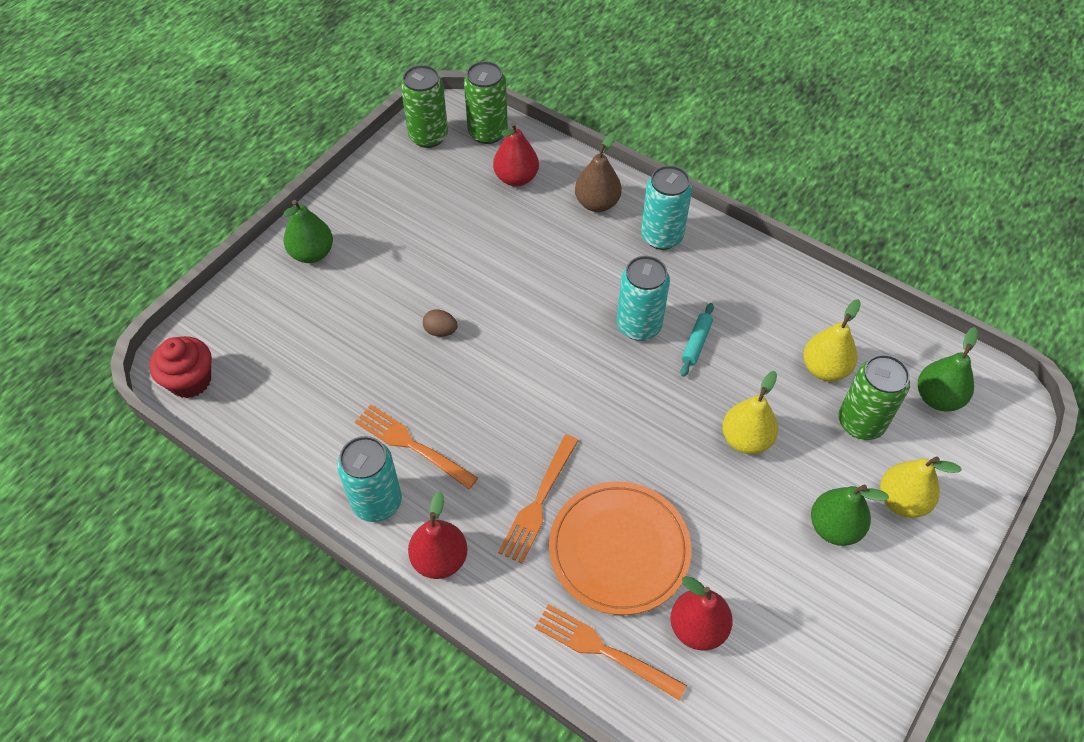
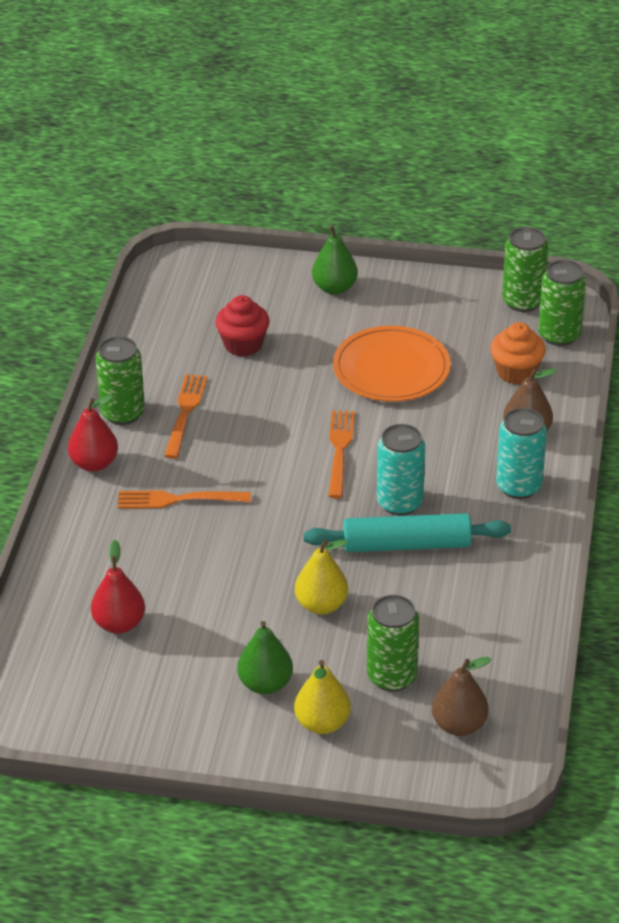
camera: 65 degrees right, 15 degrees down
red cupcake [149,336,212,398] -> red cupcake moved to [215,295,270,357]
turquoise can [337,436,402,522] -> green can [96,336,145,425]
brown egg [423,309,458,337] -> none
red pear [493,122,539,187] -> orange cupcake [491,322,546,385]
orange fork [535,604,687,701] -> orange fork moved to [328,410,355,498]
orange plate [549,481,692,615] -> orange plate moved to [333,326,450,402]
turquoise rolling pin [680,303,714,377] -> turquoise rolling pin [303,513,511,552], size x2.14
yellow pear [803,299,861,381] -> none
green pear [918,327,978,411] -> brown pear [432,657,491,736]

